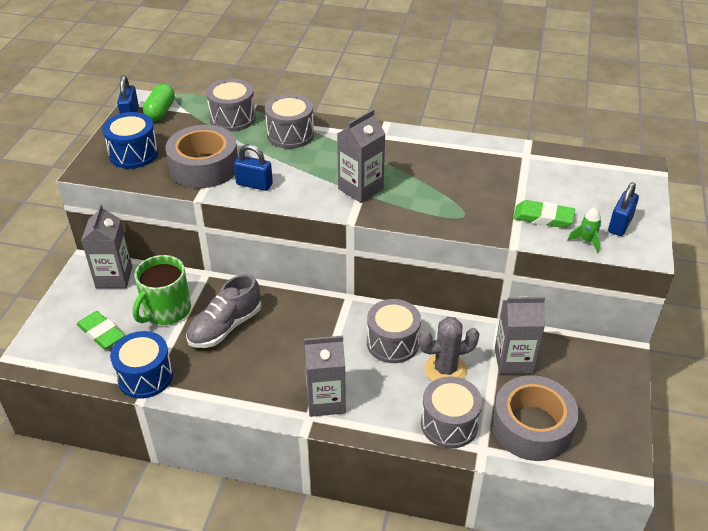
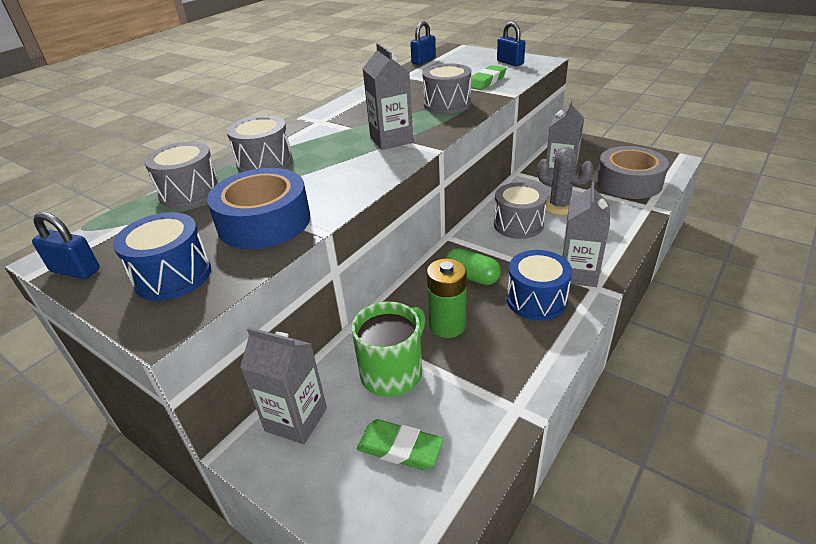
camera: 65 degrees left, 5 degrees down
green eraser [77,311,125,349] -> green eraser turned 45 degrees clockwise [357,419,444,470]
blue drum [110,331,173,399] -> blue drum moved to [507,250,572,321]
green mug [133,255,191,325] -> green mug turned 105 degrees counterclockwise [352,302,426,397]
green capsule [143,84,175,121] -> green capsule moved to [444,248,501,285]
grey tape [165,125,238,188] -> blue tape [207,168,310,249]
grey shoe [186,274,261,348] -> green battery [427,258,467,338]
blue padlock [234,144,273,191] -> blue padlock moved to [410,21,436,65]
grey cactus [419,317,479,381] -> grey cactus turned 60 degrees counterclockwise [537,147,594,215]
grey drum [421,376,482,448] -> grey drum moved to [422,63,471,114]
green rocket [568,207,601,253] -> none

